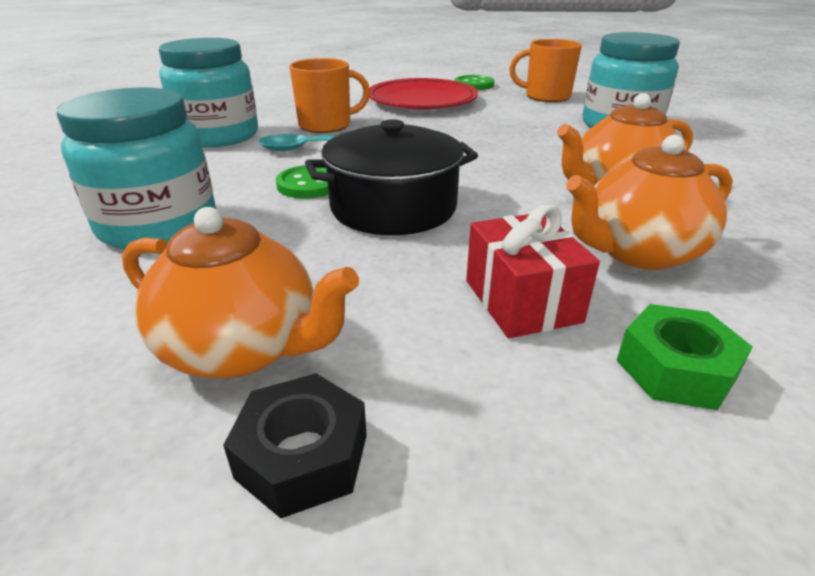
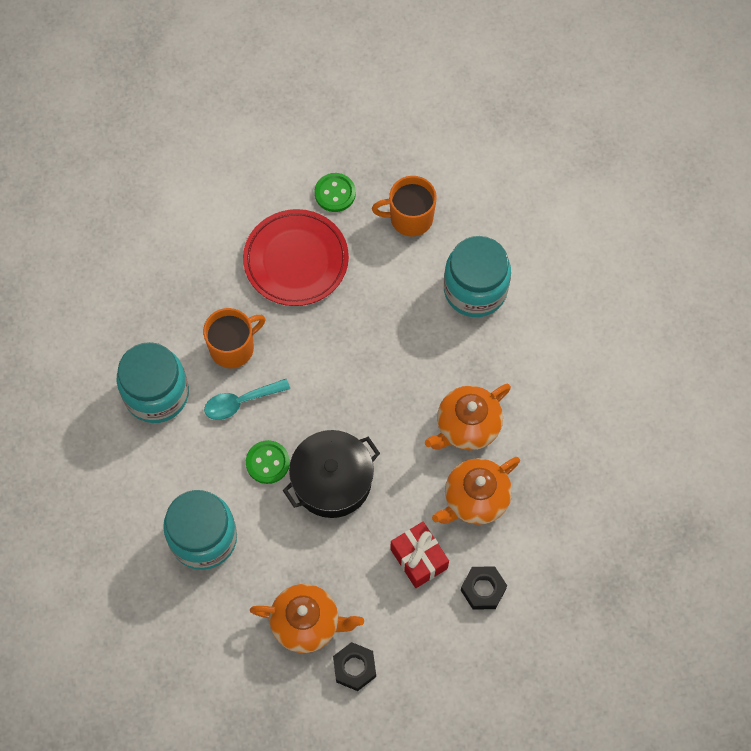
camera: 15 degrees left, 35 degrees up
green nut [617,304,753,410] -> black nut [461,566,507,610]

